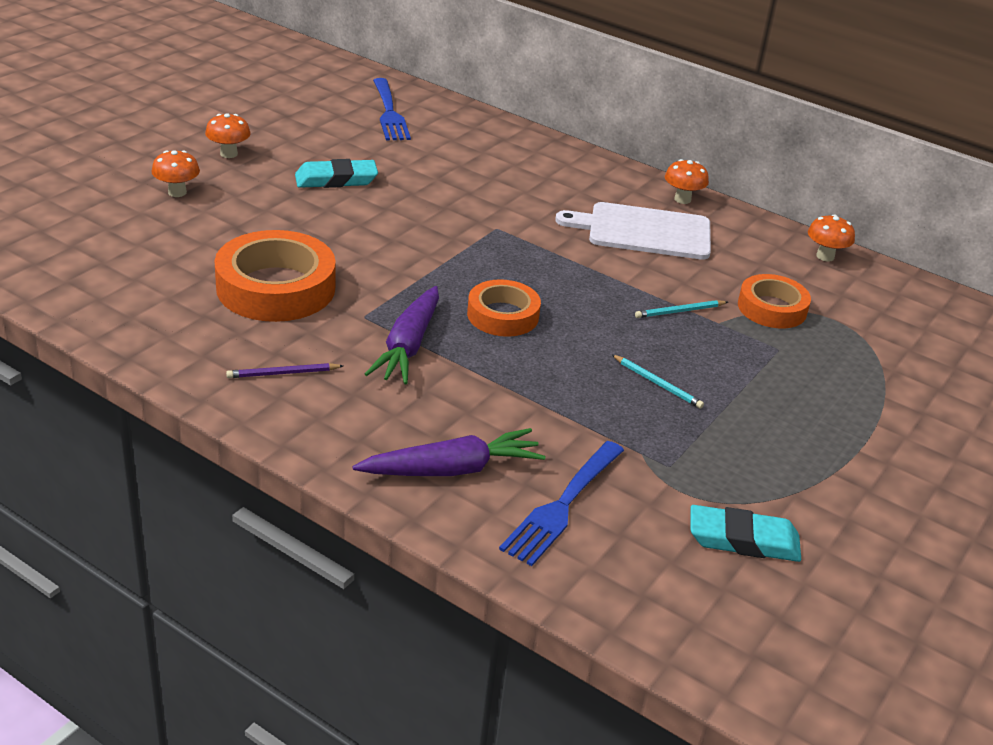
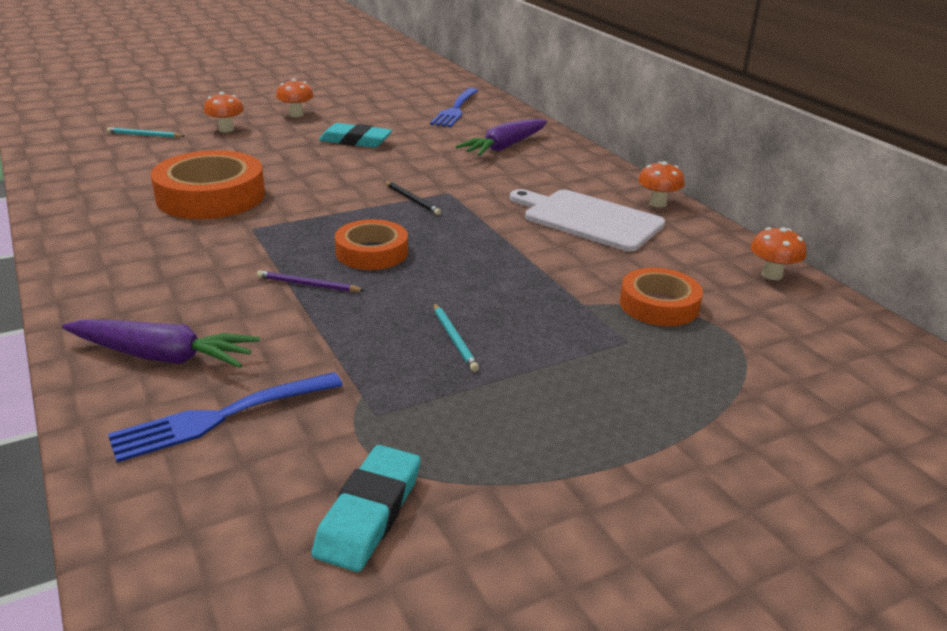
camera: 30 degrees right, 5 degrees down
purple pencil [226,363,343,378] -> purple pencil moved to [257,270,365,292]
purple carrot [365,286,439,384] -> purple carrot moved to [456,119,547,156]
turquoise pencil [635,300,728,318] -> turquoise pencil moved to [107,127,184,138]
turquoise eraser [690,505,801,562] -> turquoise eraser turned 75 degrees clockwise [312,445,420,572]
none -> black pencil [384,181,441,215]

